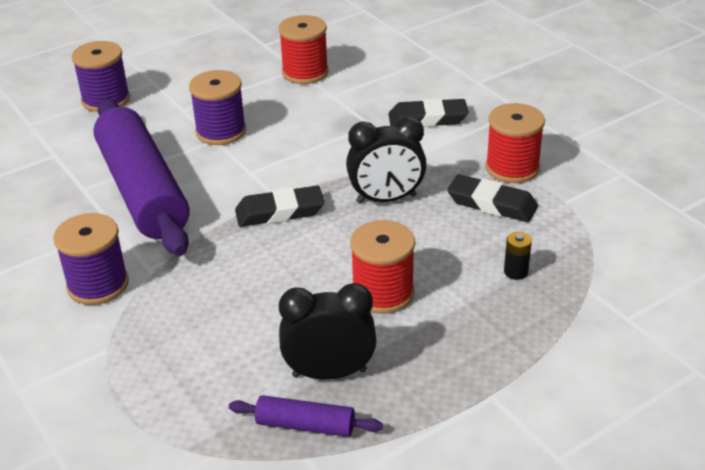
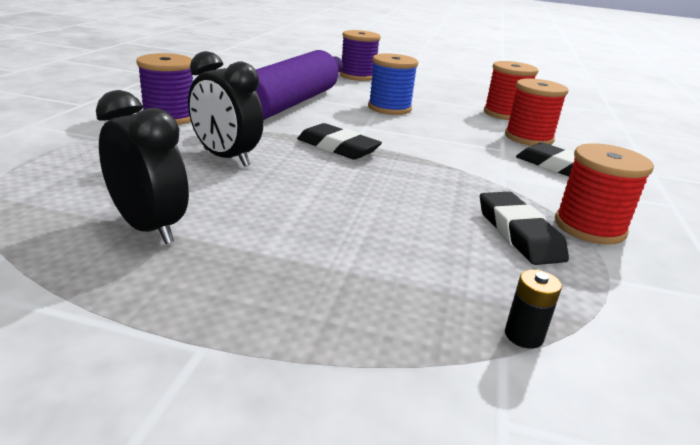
camera: 45 degrees right, 10 degrees down
purple spool [189,70,246,145] -> blue spool [368,53,418,115]
purple rolling pin [229,395,383,437] -> none
black clock [346,116,427,203] -> black clock moved to [188,51,264,167]
red spool [350,220,415,314] -> red spool moved to [505,78,568,146]
black battery [504,232,532,280] -> black battery moved to [505,270,562,349]

